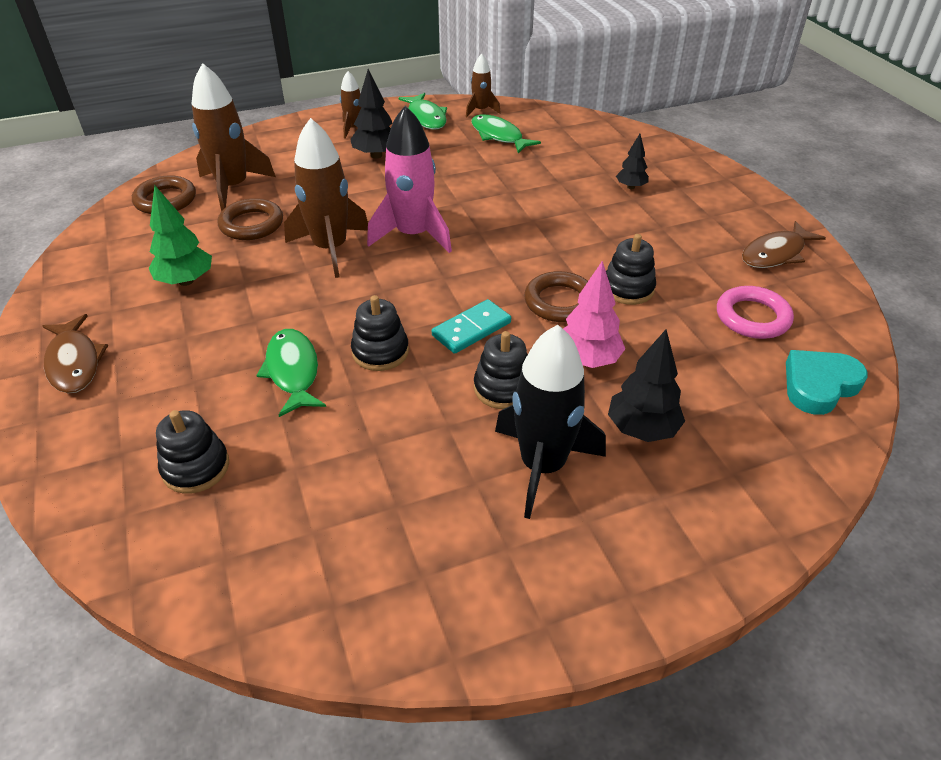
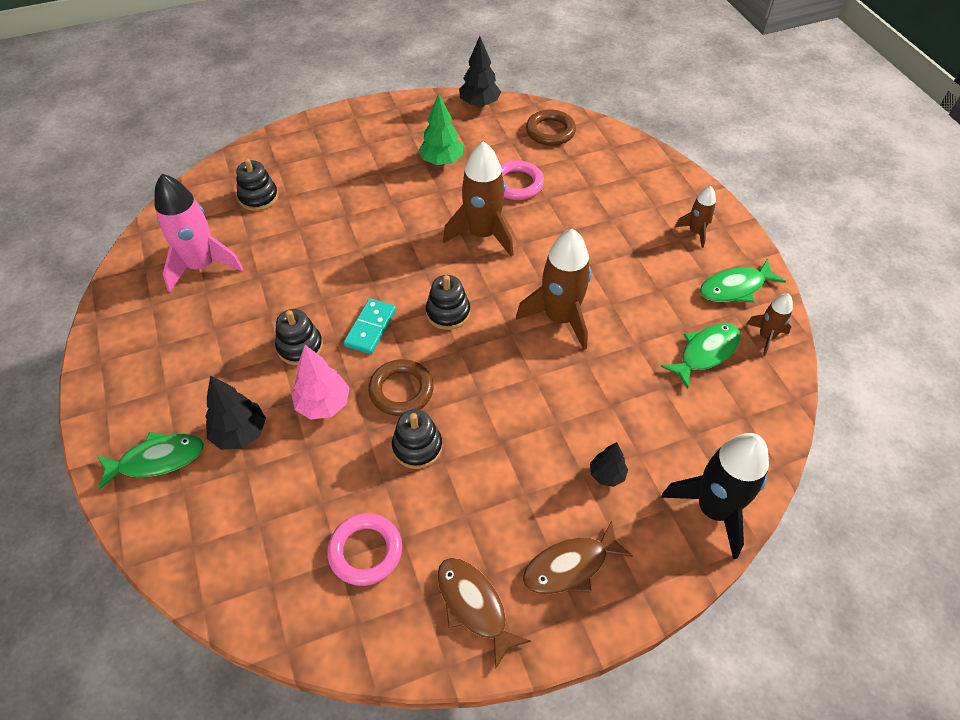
camera: 90 degrees right, 10 degrees up
brown fish [43,314,108,393] -> brown fish moved to [523,521,633,594]
brown rocket [192,63,276,212] -> brown rocket moved to [516,228,591,350]
brown ring [217,198,283,240] -> pink ring [501,160,544,200]
green fish [256,329,326,417] -> green fish moved to [97,432,204,490]
black tree [350,69,392,159] -> black tree moved to [459,36,501,107]
black stacking toy [351,295,409,371] -> black stacking toy moved to [426,275,470,330]
pink rocket [367,106,452,253] -> pink rocket moved to [154,174,243,292]
turquoise domino [432,299,511,354] -> turquoise domino turned 60 degrees clockwise [344,298,396,354]
black rocket [495,325,606,519] -> black rocket moved to [661,433,769,559]
turquoise heart [786,350,868,415] -> none

